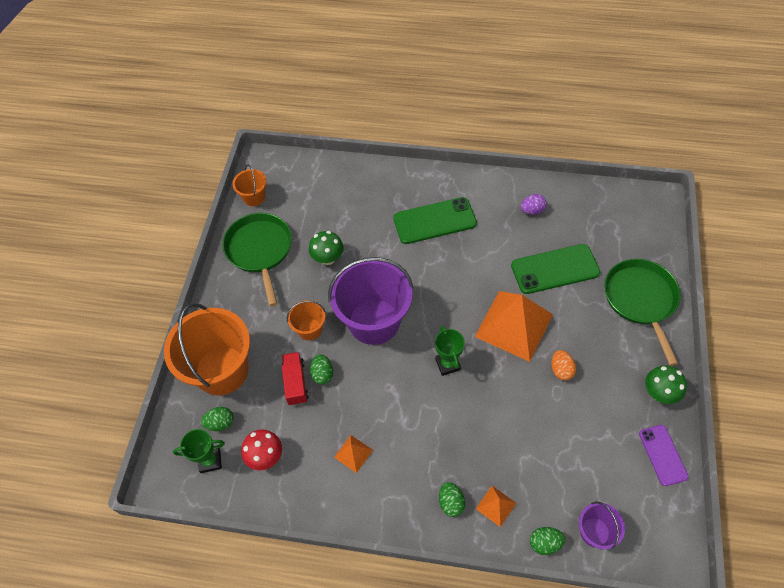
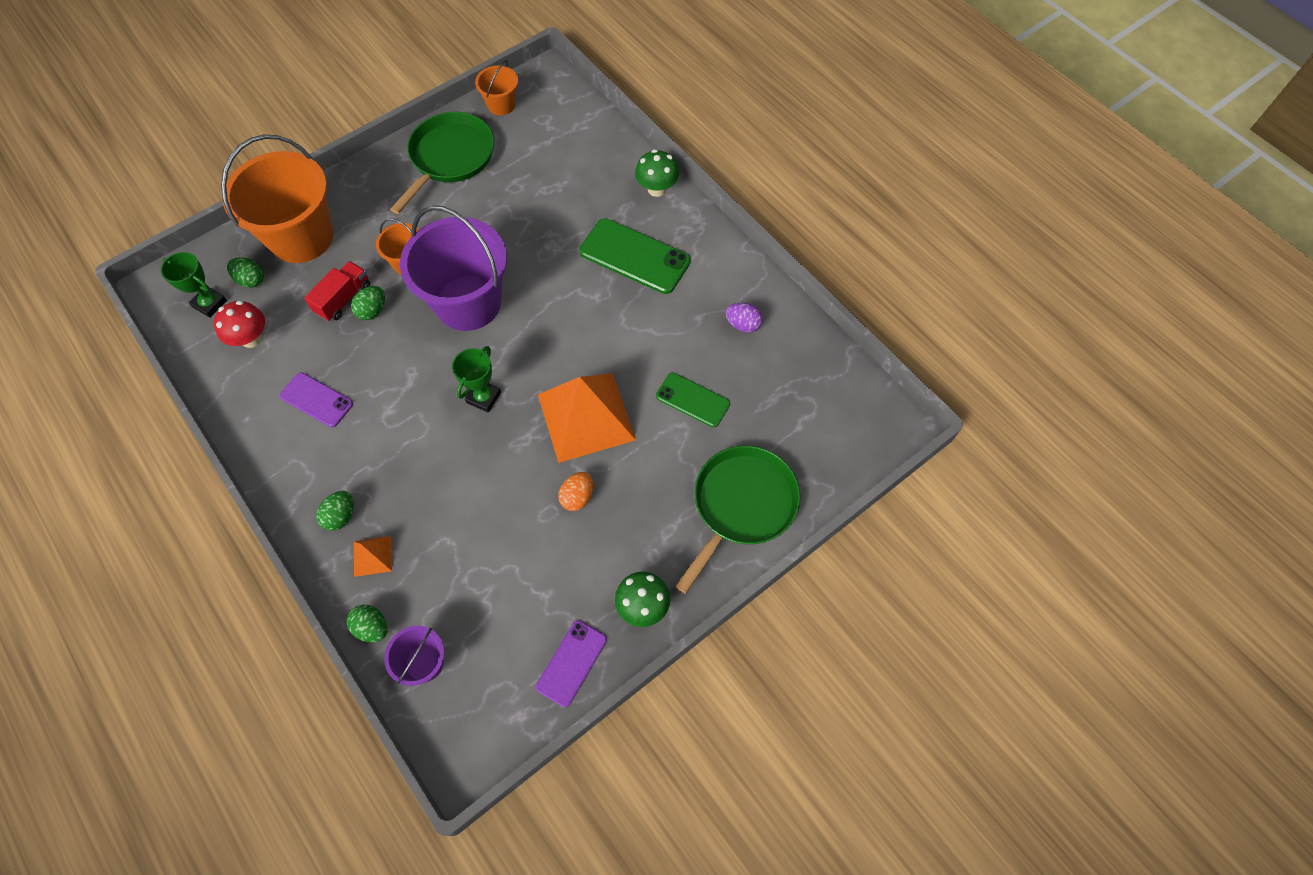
camera: 40 degrees right, 5 degrees up
green mushroom [309,231,344,265] -> green mushroom moved to [635,149,679,197]
orange pyramid [334,435,373,473] -> purple phone [280,372,353,427]
green phone [511,244,600,294] -> green phone [656,373,730,427], size x0.61

